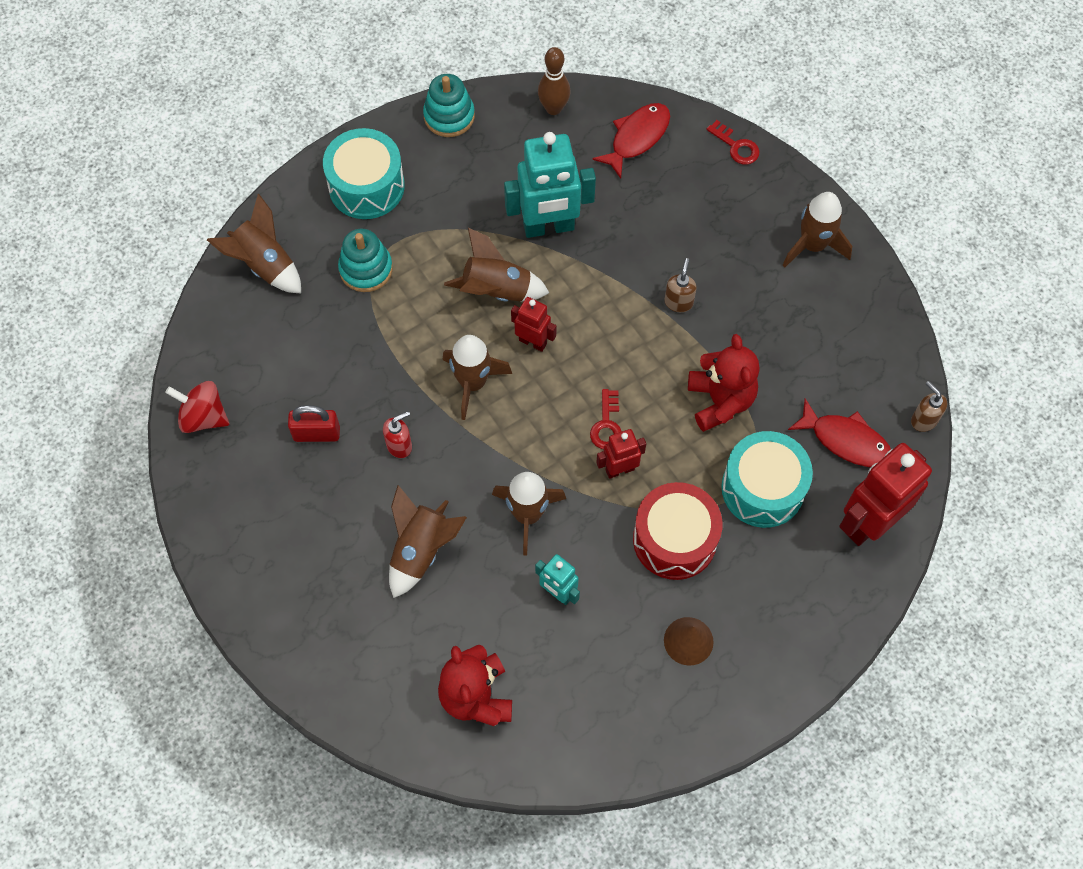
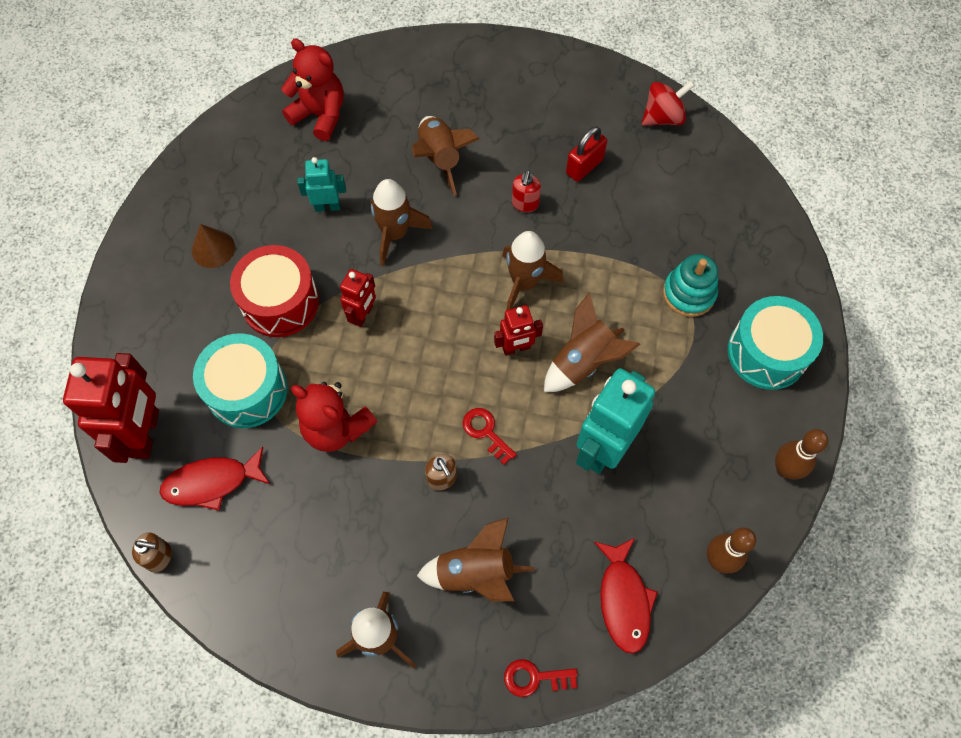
camera: 135 degrees right, 0 degrees up
brown rocket [207,194,301,293] -> brown rocket moved to [417,517,535,601]
turquoise stacking toy [423,74,475,137] -> brown bowling pin [775,429,828,479]
red key [590,389,622,449] -> red key moved to [463,408,517,465]

